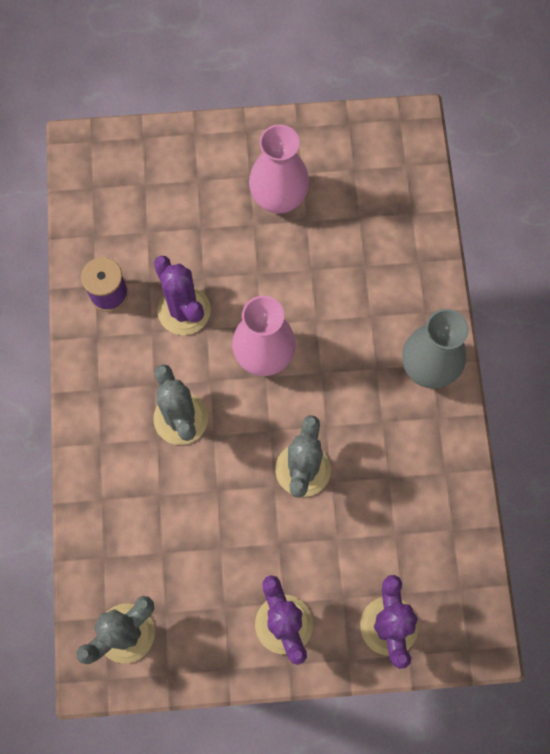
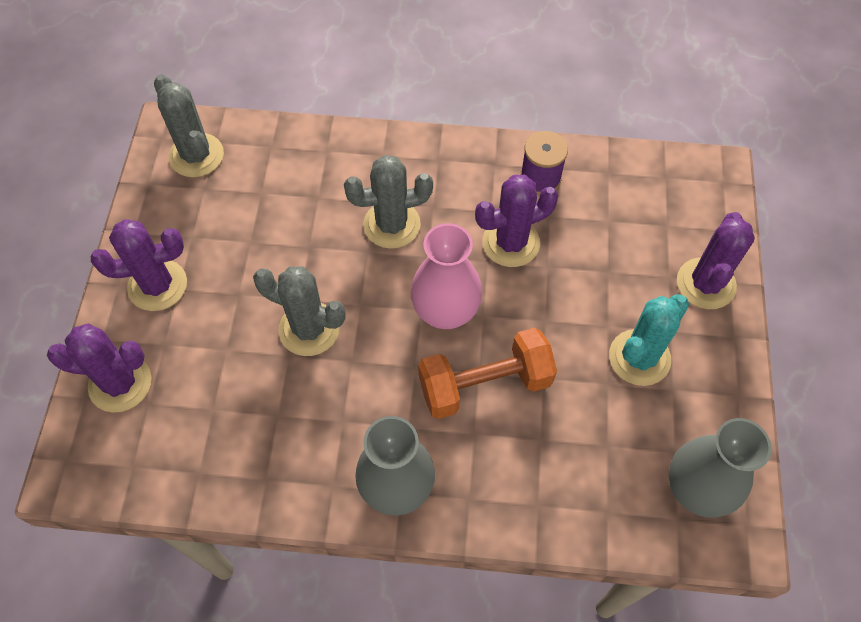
camera: 100 degrees right, 10 degrees down
pink vase [249,124,309,214] -> turquoise cactus [609,294,689,386]
none -> orange dumbbell [418,327,557,419]
none -> grey vase [668,418,772,518]
none -> purple cactus [677,212,755,309]

